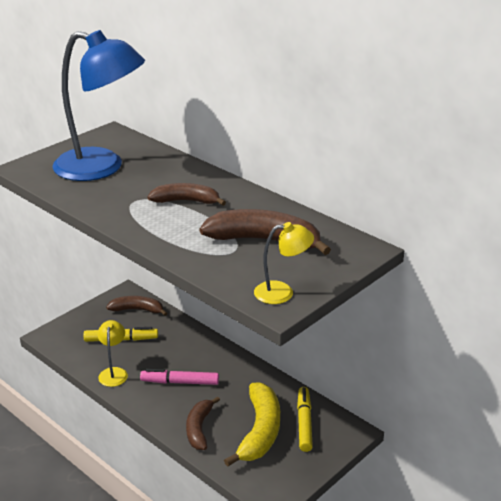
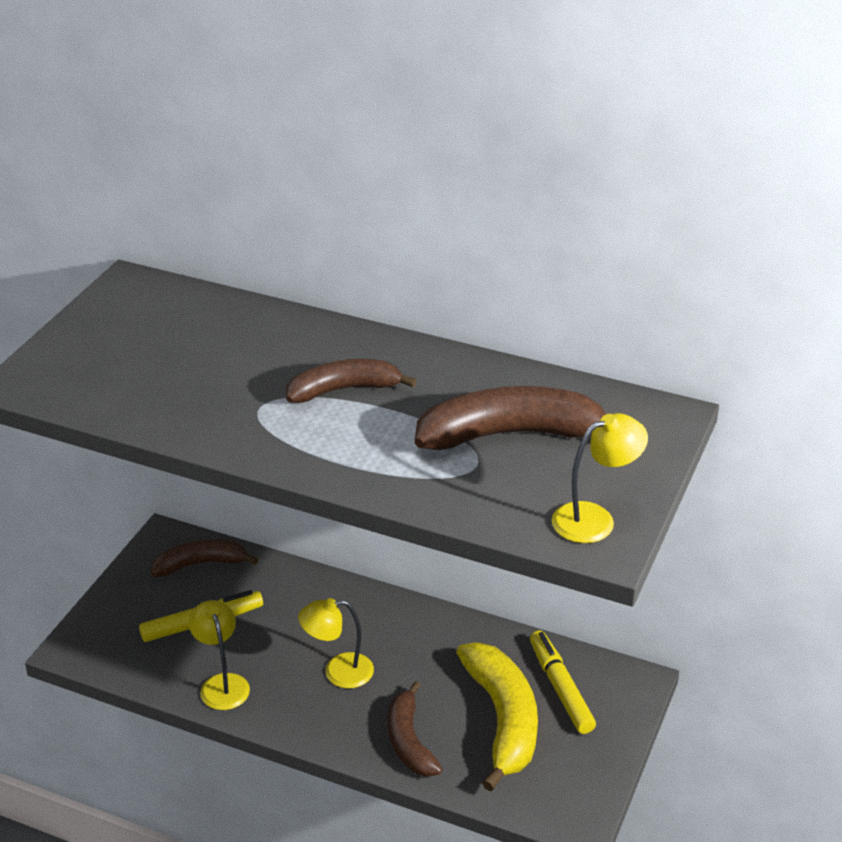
camera: 20 degrees left, 5 degrees up
blue lamp [53,30,145,181] -> none
pink marker [140,369,219,385] -> yellow lamp [298,598,374,688]

